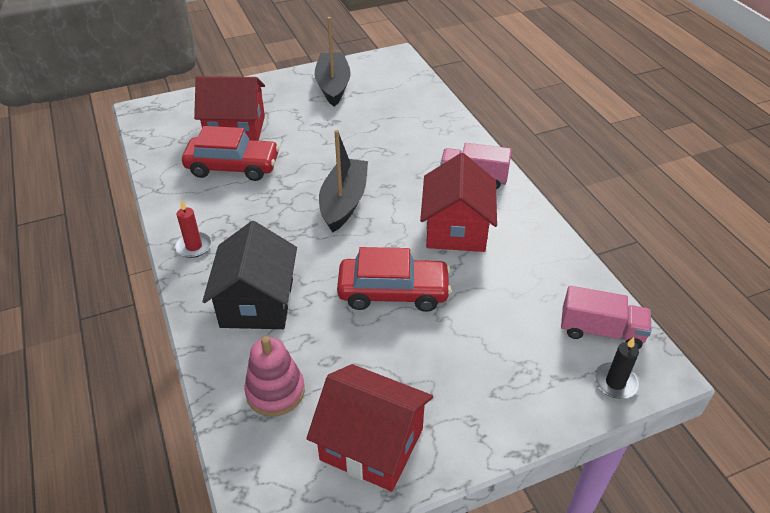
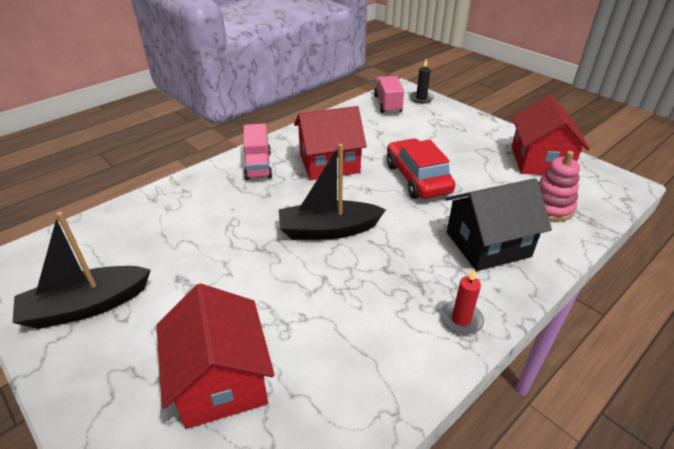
camera: 110 degrees left, 5 degrees down
red car [182,126,280,181] -> none

